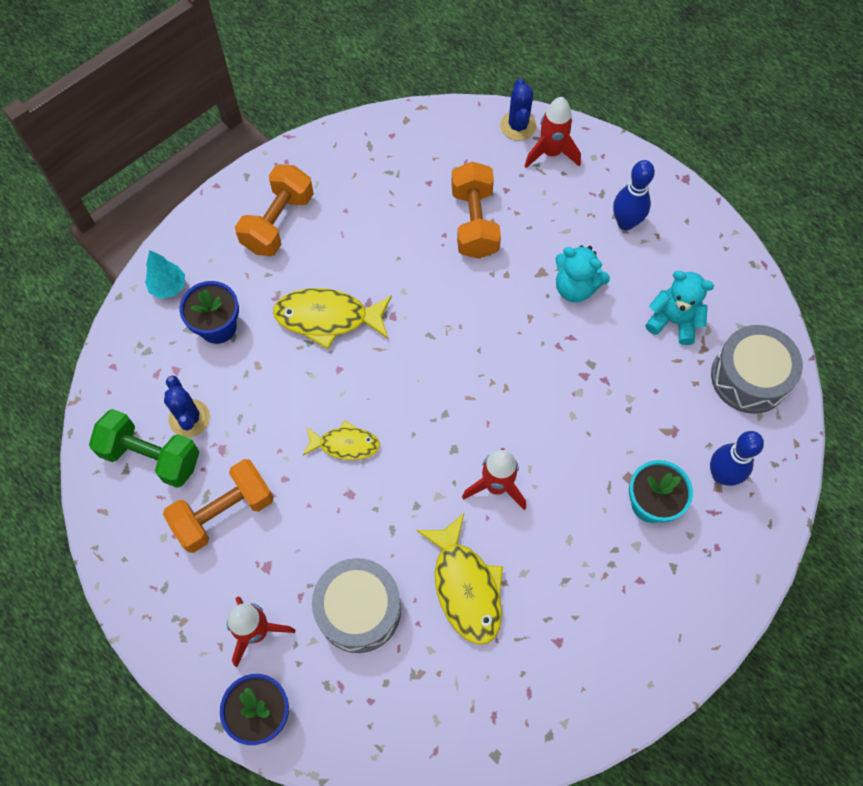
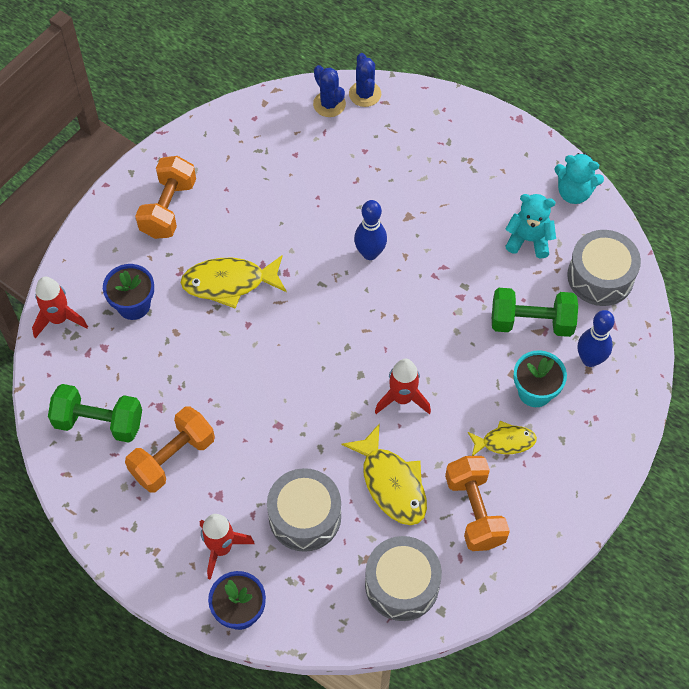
camera: 10 degrees left, 5 degrees down
turquoise tree [145,250,185,299] -> none
blue cactus [164,375,210,437] -> blue cactus moved to [313,65,346,117]
yellow fish [303,420,380,460] -> yellow fish moved to [468,421,537,456]
orange dumbbell [451,162,501,259] -> orange dumbbell moved to [445,456,510,551]
red rocket [524,97,581,168] -> red rocket moved to [32,277,88,338]
turquoise teddy bear [556,245,610,302] -> turquoise teddy bear moved to [554,153,604,204]
blue bowling pin [613,160,655,230] -> blue bowling pin moved to [354,200,387,260]
none -> grey drum [365,536,442,621]
none -> green dumbbell [492,288,578,337]

